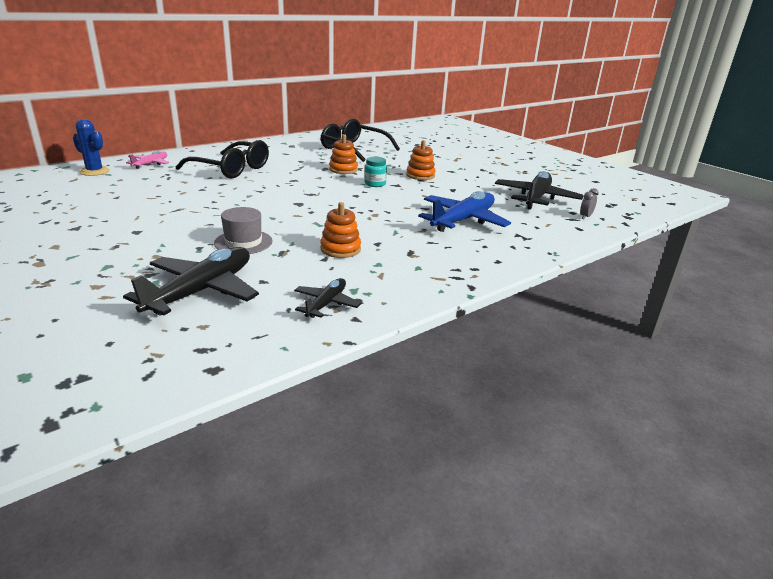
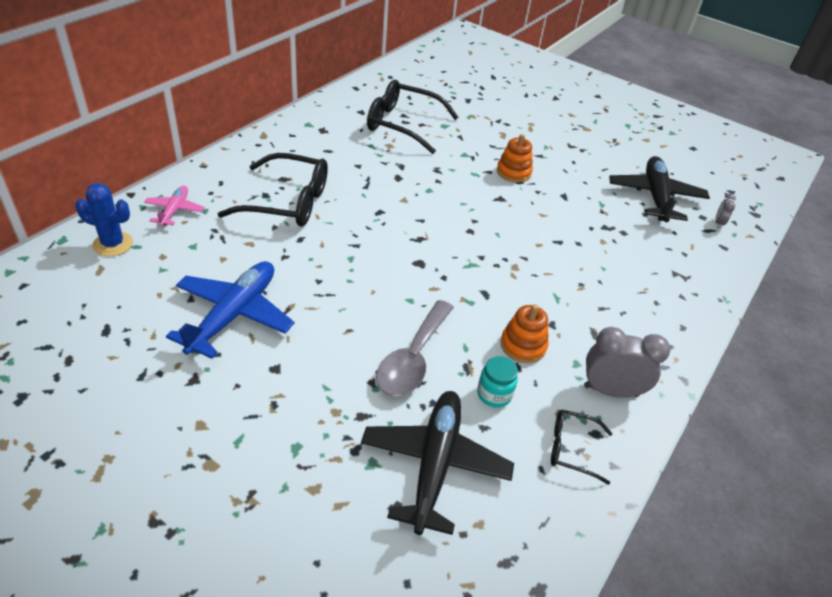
camera: 20 degrees left, 15 degrees up
grey hat [214,207,273,254] -> grey spoon [376,300,454,396]
black plane [294,278,361,318] -> black glasses [551,409,613,485]
orange stacking toy [329,134,358,174] -> none
turquoise jar [364,157,387,187] -> turquoise jar moved to [477,356,518,408]
blue plane [418,191,511,232] -> blue plane moved to [166,261,294,359]
none -> grey clock [584,327,670,398]

